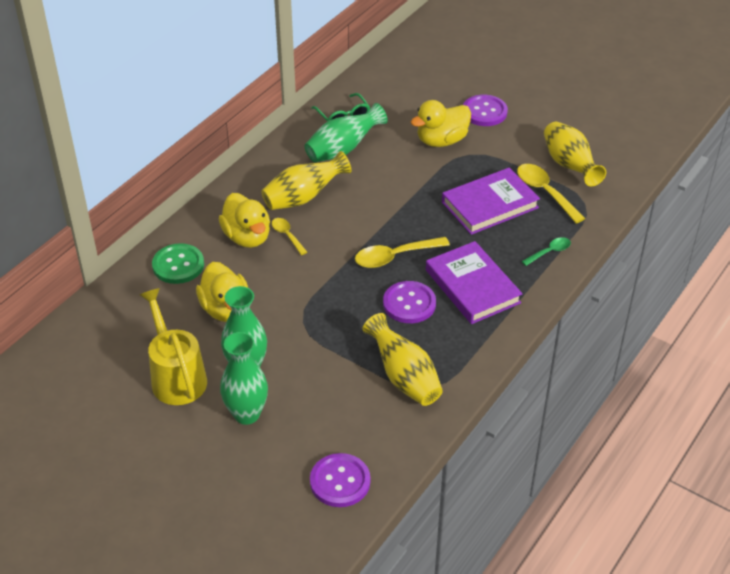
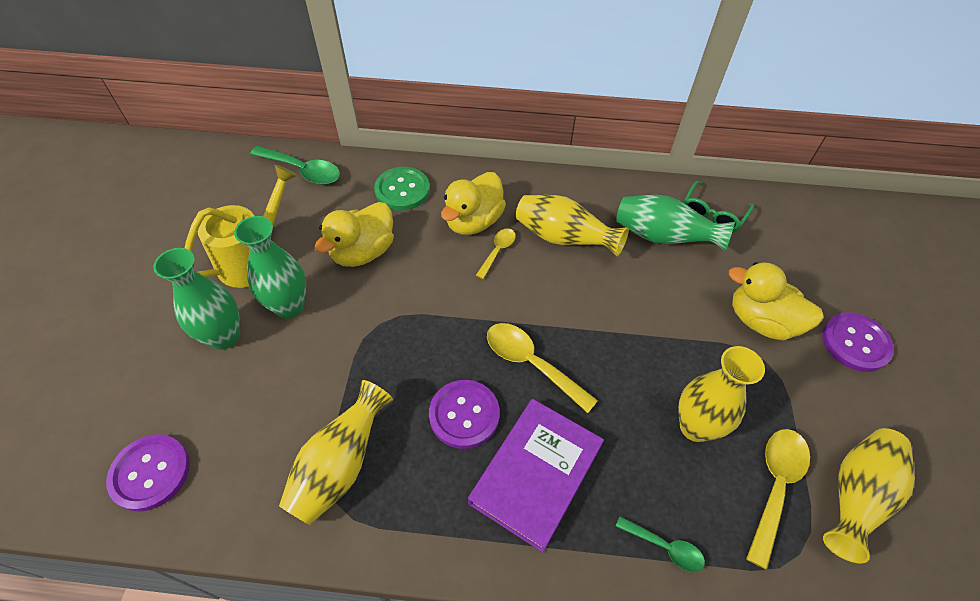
camera: 60 degrees right, 10 degrees up
purple book [442,168,540,235] -> yellow vase [678,346,765,442]
none -> green spoon [250,146,340,185]

